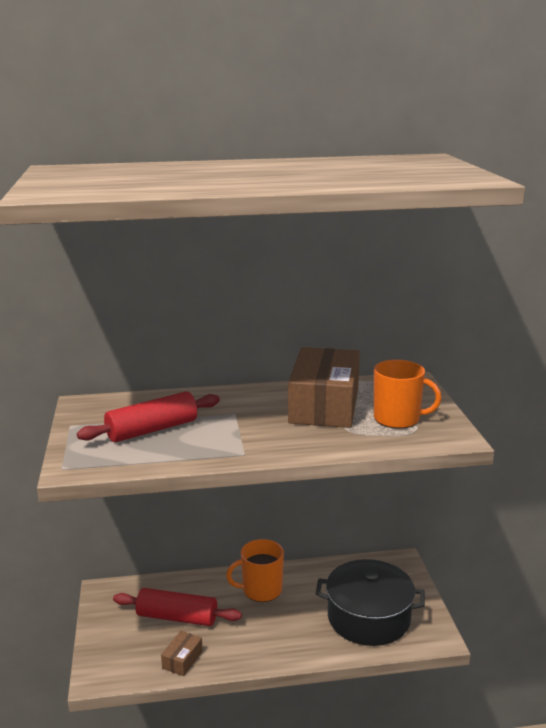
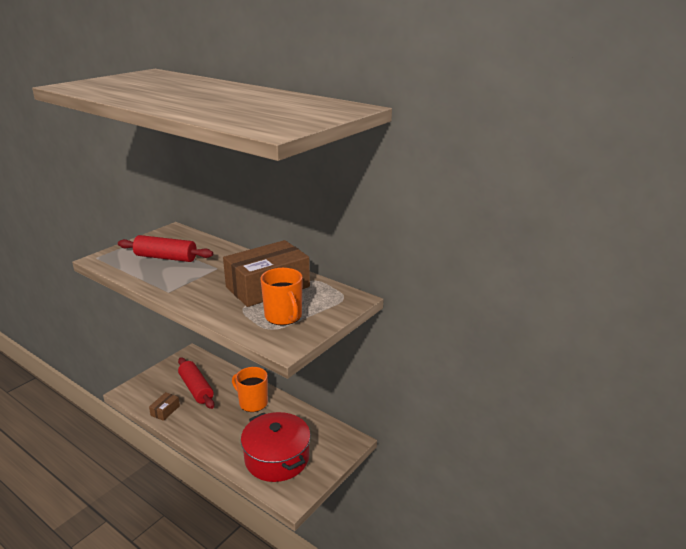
camera: 45 degrees right, 5 degrees up
brown box [161,631,203,676] -> brown box turned 45 degrees counterclockwise [149,392,180,421]
black pot [315,559,425,646] -> red pot [241,412,311,482]

